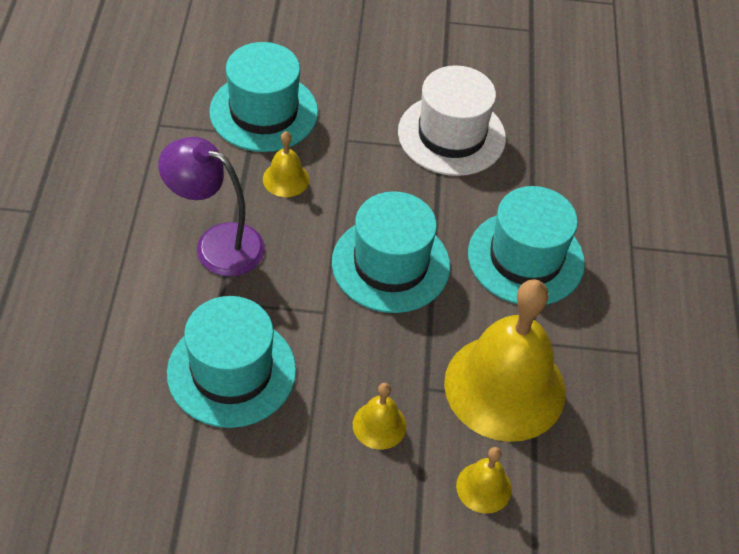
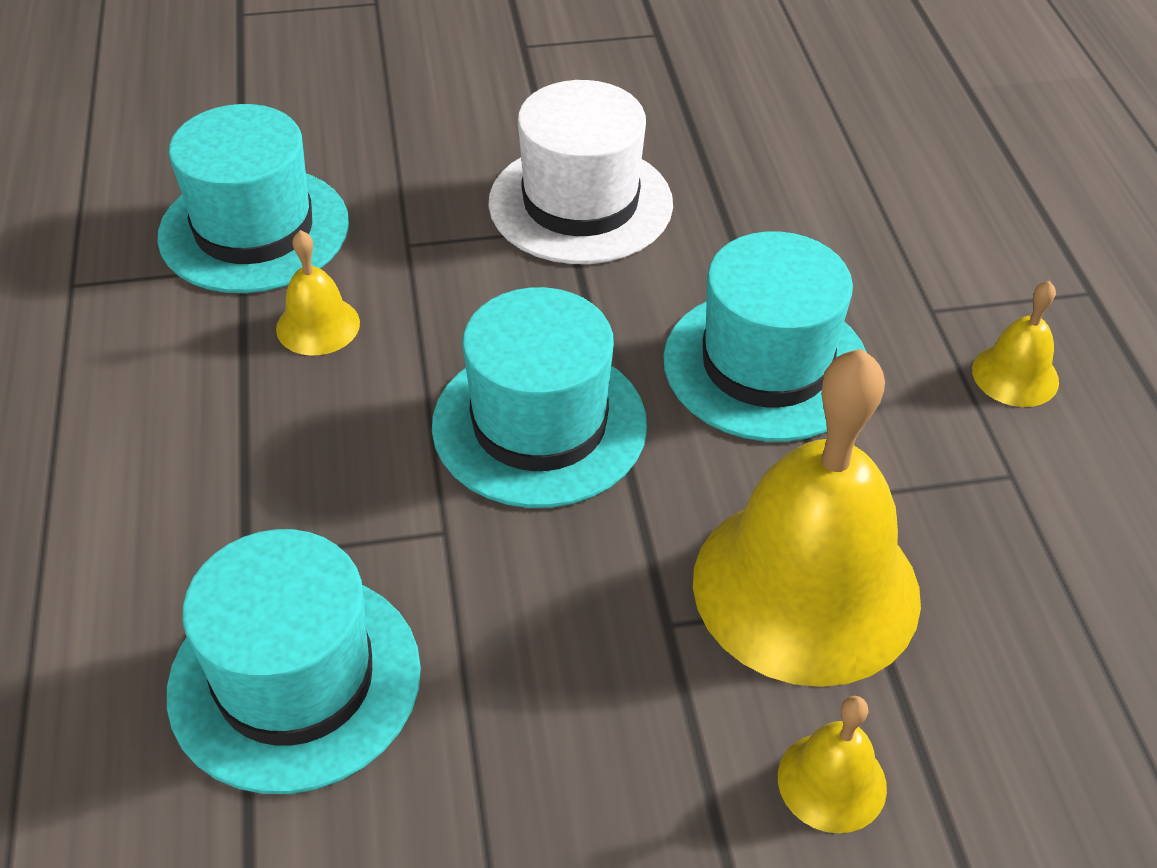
camera: 10 degrees left, 5 degrees down
purple lamp [158,137,265,276] -> none
yellow bell [353,383,407,450] -> yellow bell moved to [972,281,1059,407]

